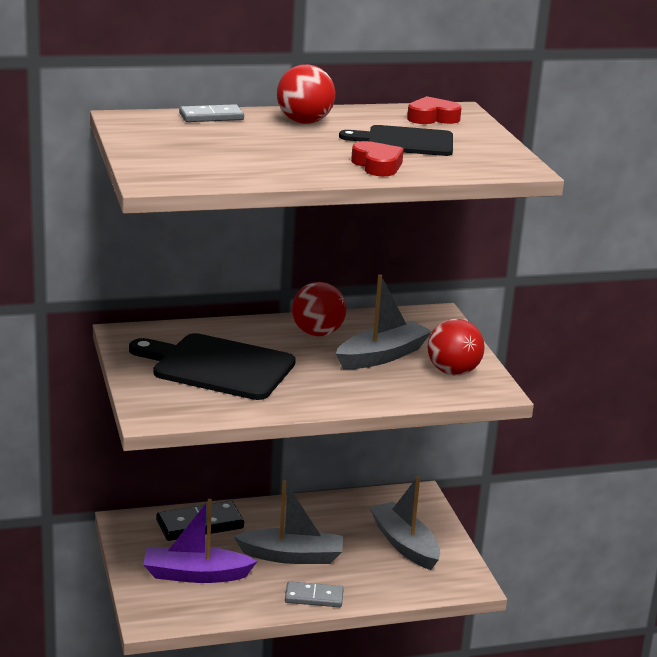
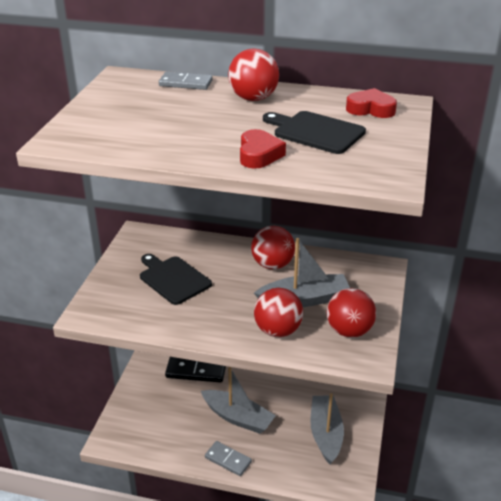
camera: 30 degrees right, 10 degrees up
black cutting board [129,333,296,400] -> black cutting board [140,254,212,305], size x0.66
purple boat [143,499,258,583] -> none
none -> red ball [254,288,303,337]

